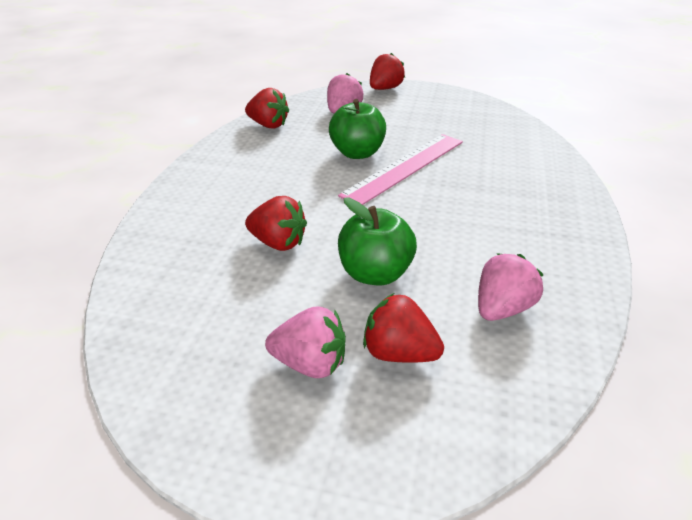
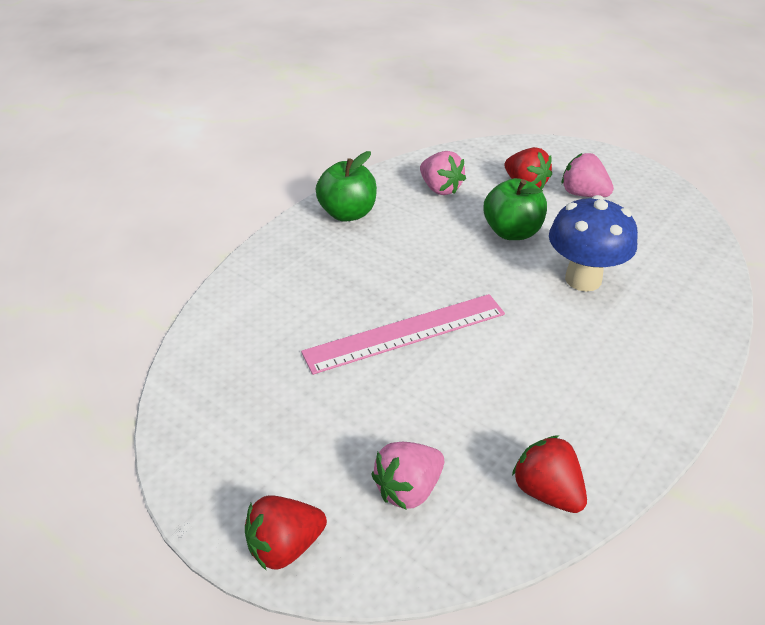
camera: 155 degrees left, 5 degrees up
red strawberry [245,196,307,251] -> blue mushroom [549,195,638,292]
green apple [329,99,386,159] -> green apple moved to [316,151,377,222]
pink strawberry [478,253,544,321] -> pink strawberry turned 105 degrees counterclockwise [420,151,466,195]

